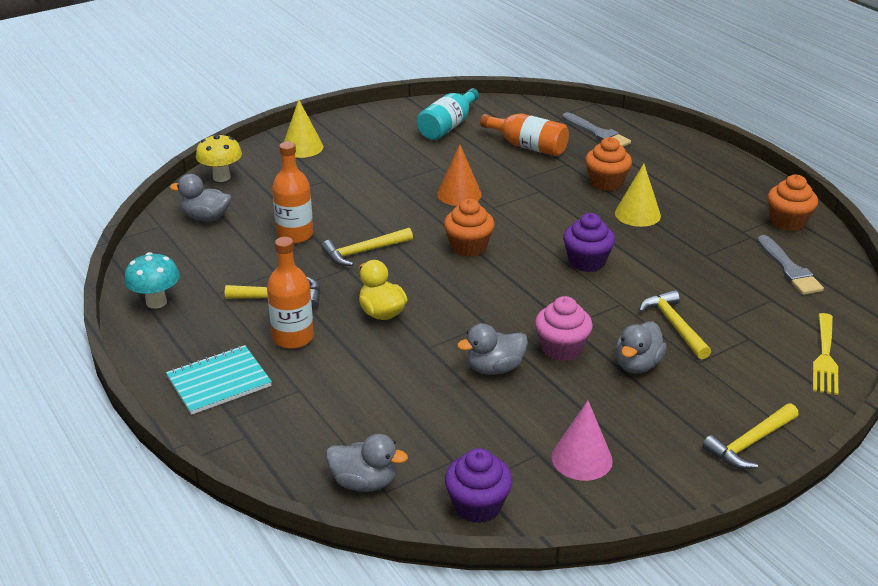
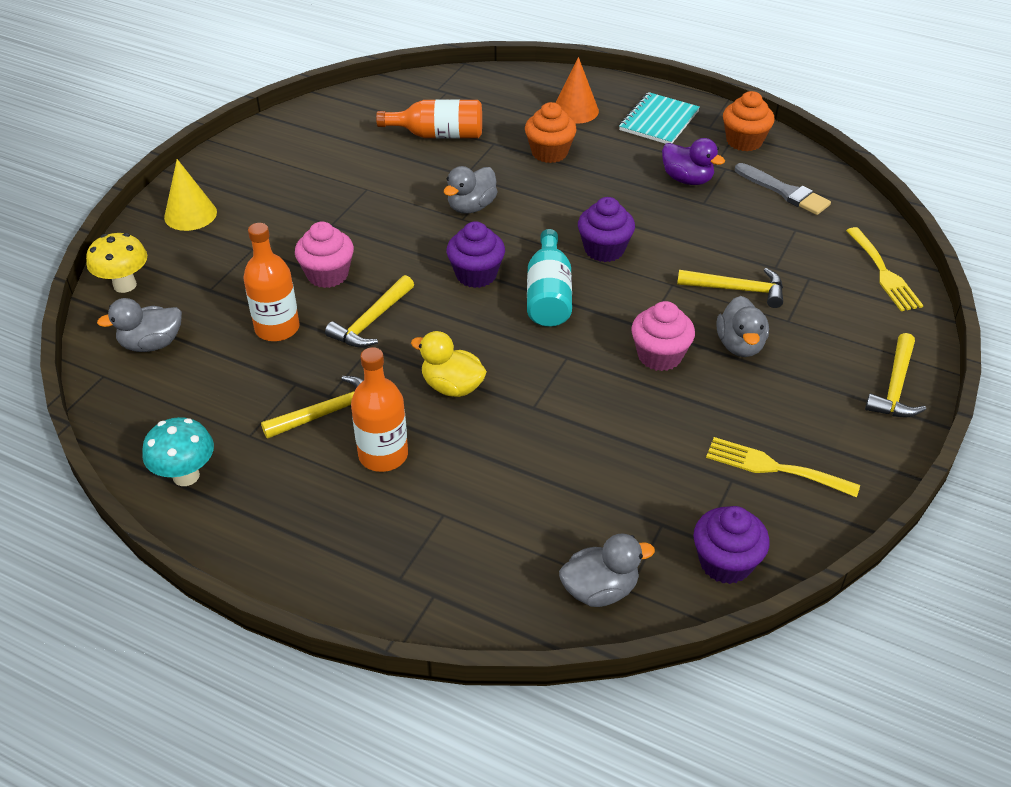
camera: 30 degrees left, 10 degrees up
turquoise notebook [166,345,272,415] -> turquoise notebook moved to [619,92,700,144]
turquoise bottle [417,88,479,140] -> turquoise bottle moved to [527,229,572,327]
orange cone [437,144,481,206] -> orange cone moved to [556,57,599,124]
orange cupcake [444,199,494,257] -> purple cupcake [446,221,505,288]
grey duck [457,323,528,375] -> grey duck moved to [444,166,498,214]
pink cone [552,400,613,481] -> yellow fork [706,437,860,498]
grey brush [562,112,631,147] -> none
yellow cone [615,164,661,227] -> none
yellow hammer [639,290,711,359] -> yellow hammer turned 150 degrees clockwise [677,268,783,308]
none -> pink cupcake [295,221,354,288]
none -> purple duck [662,138,725,185]

